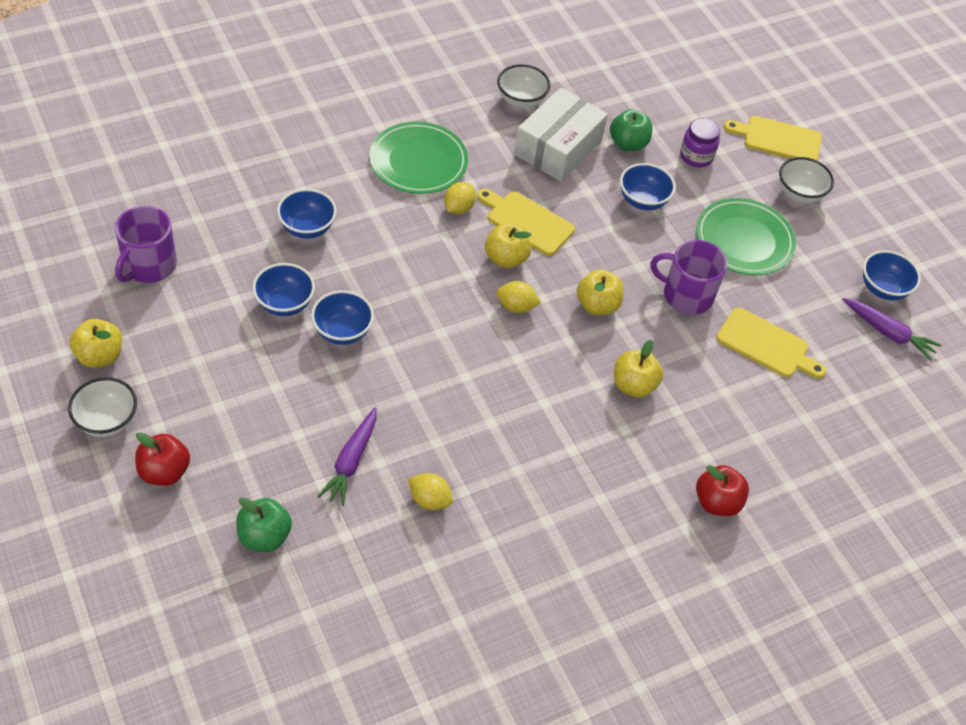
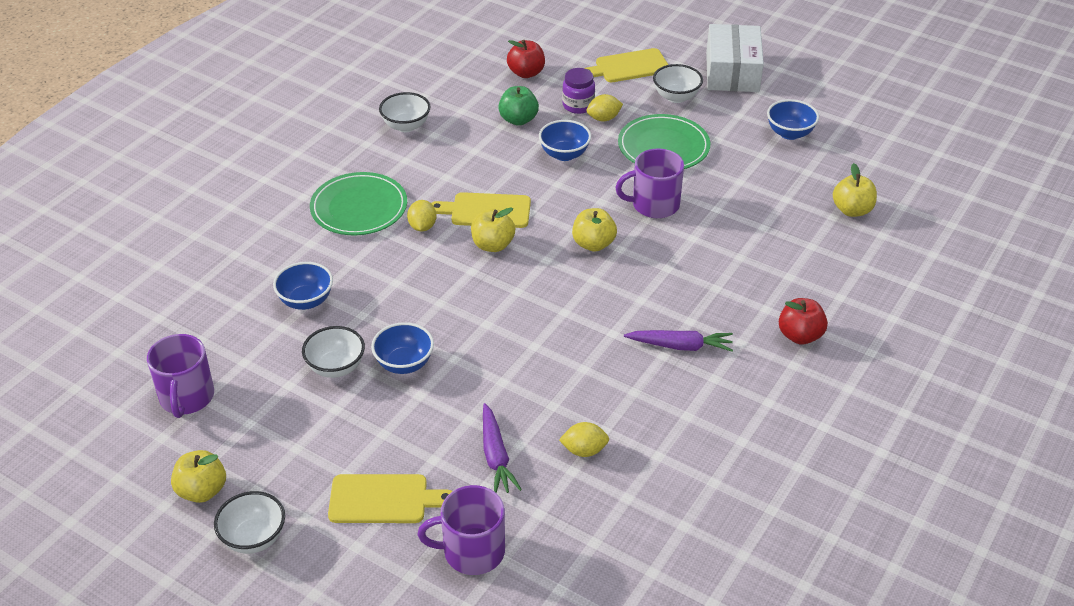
camera: 25 degrees left, 10 degrees down
red apple [135,432,190,486] -> red apple moved to [507,40,545,78]
green apple [236,497,292,552] -> purple mug [418,485,505,575]
blue bowl [252,263,315,316] -> white bowl [302,326,365,378]
yellow lemon [496,281,541,313] -> yellow lemon moved to [587,94,623,121]
white box [514,88,608,182] -> white box moved to [706,24,764,92]
yellow apple [614,340,663,398] -> yellow apple moved to [833,163,877,217]
yellow cutting board [716,307,826,379] -> yellow cutting board moved to [328,474,453,523]
purple carrot [842,298,941,361] -> purple carrot moved to [624,330,733,352]

